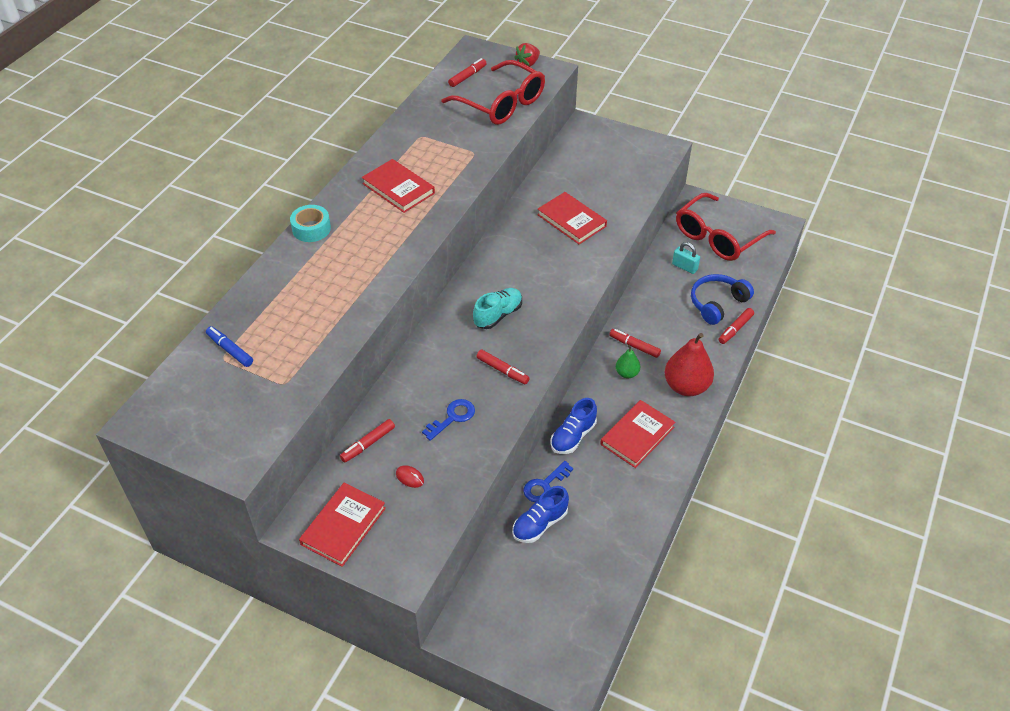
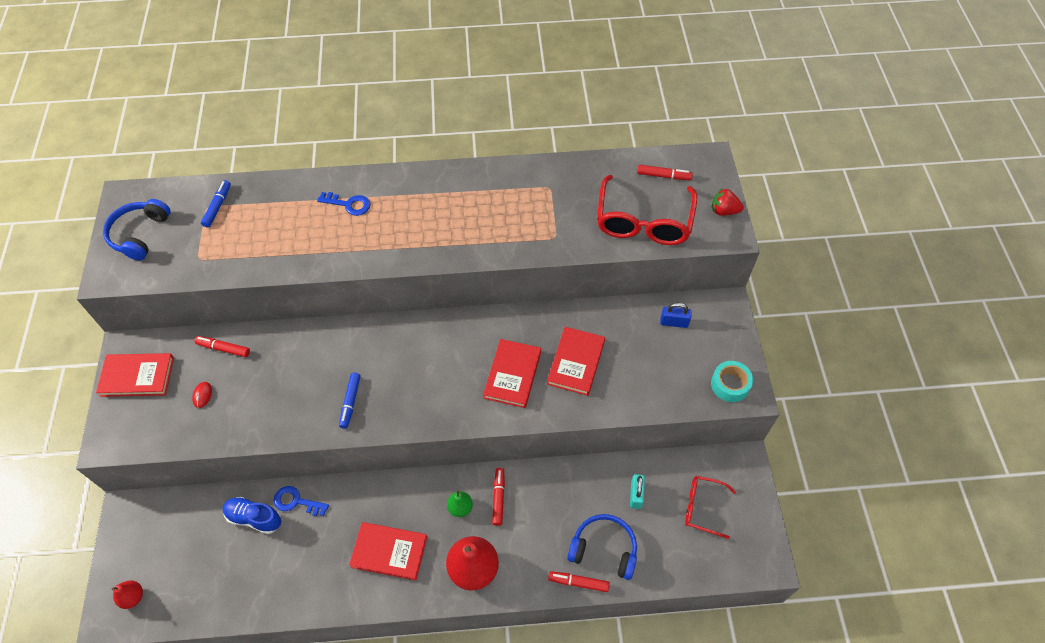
camera: 60 degrees right, 10 degrees up
turquoise tape [290,205,331,242] -> turquoise tape moved to [711,361,753,402]
red book [362,159,435,213] -> red book moved to [483,339,541,408]
blue key [422,399,475,441] -> blue key moved to [317,192,370,216]
turquoise shoe [473,288,522,329] -> none
red marker [476,349,530,384] -> blue marker [339,372,361,429]
blue shoe [550,398,597,454] -> none
red glasses [676,193,776,261] -> red glasses [685,476,736,539], size x0.56
none -> blue headphones [103,199,170,261]
none -> red pear [112,580,143,609]
none -> blue padlock [660,303,692,328]

